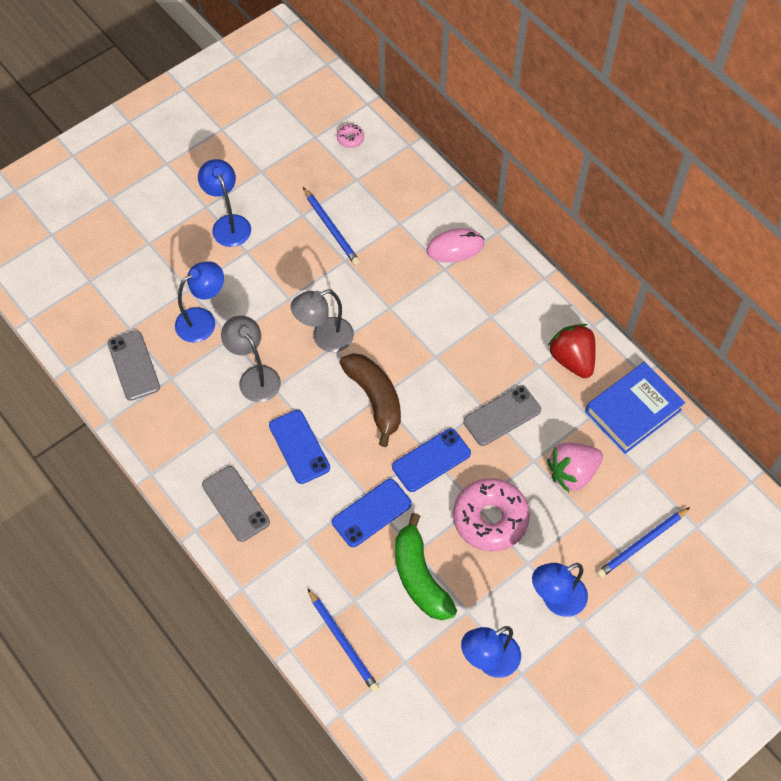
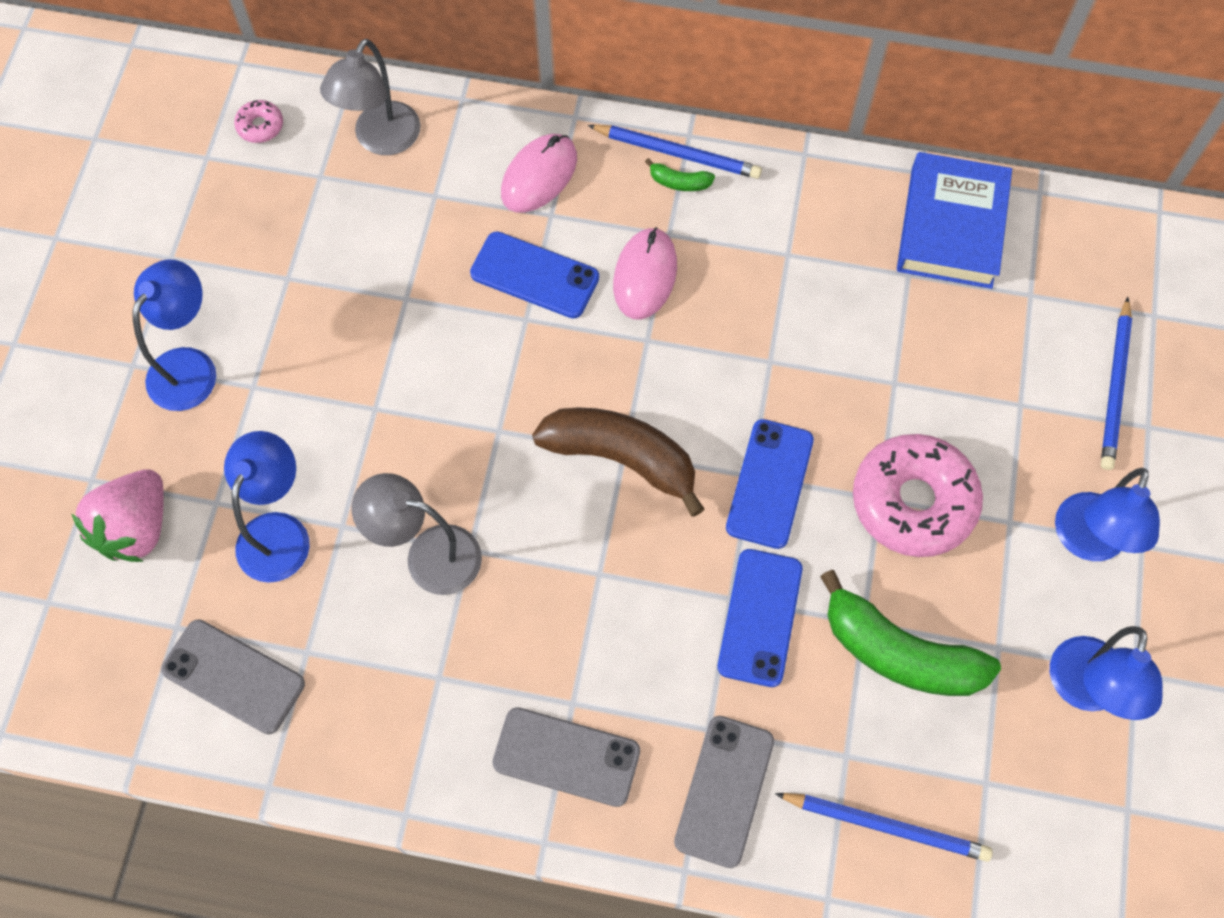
camera: 40 degrees left, 5 degrees up
blue lamp [198,159,251,247] -> blue lamp turned 90 degrees clockwise [132,259,216,411]
blue phone [269,410,330,484] -> blue phone moved to [470,231,599,319]
grey lamp [290,290,354,352] -> grey lamp moved to [320,39,421,155]
blue pencil [303,187,360,265] -> blue pencil moved to [588,125,762,179]
grey phone [463,385,541,446] -> grey phone moved to [674,716,774,868]
pink strawberry [547,442,603,492] -> pink strawberry moved to [72,469,164,562]
red strawberry [548,324,596,378] -> none
none -> pink mouse [613,227,677,319]
none -> green banana [645,158,715,191]

